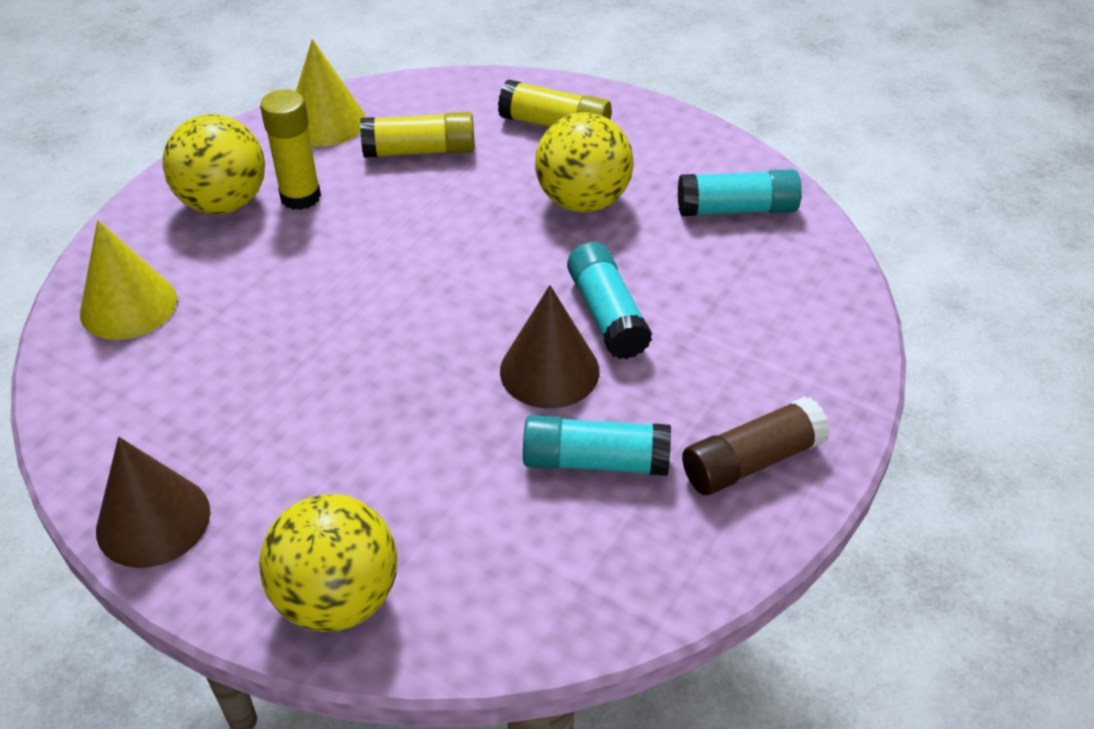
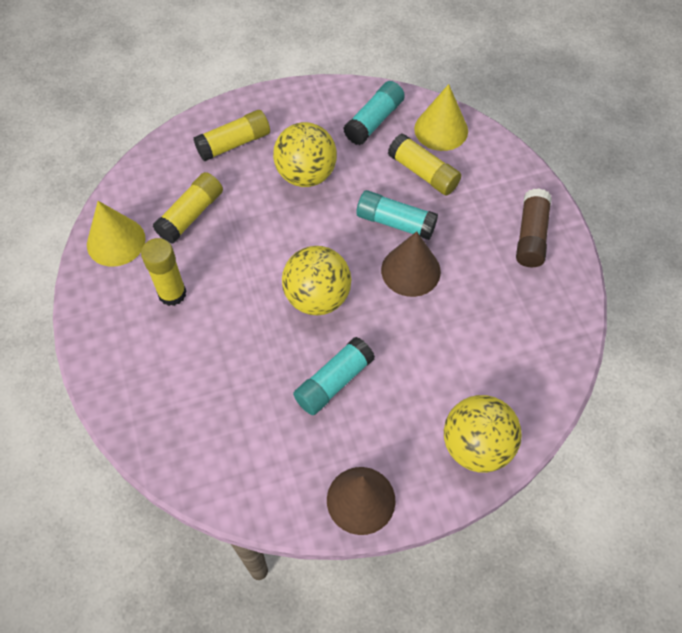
camera: 50 degrees left, 15 degrees up
yellow cone [80,220,177,340] -> yellow cone moved to [414,84,468,151]
yellow ball [163,114,265,214] -> yellow ball moved to [282,246,351,315]
turquoise glue stick [523,415,671,476] -> turquoise glue stick moved to [293,337,375,415]
none -> yellow glue stick [388,134,461,195]

